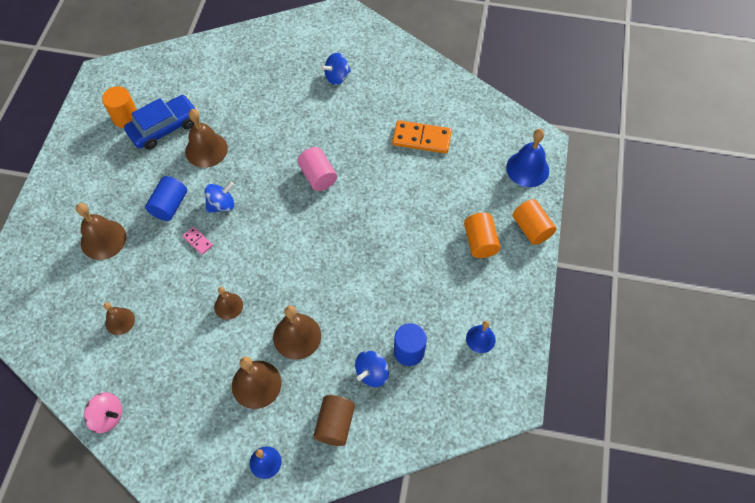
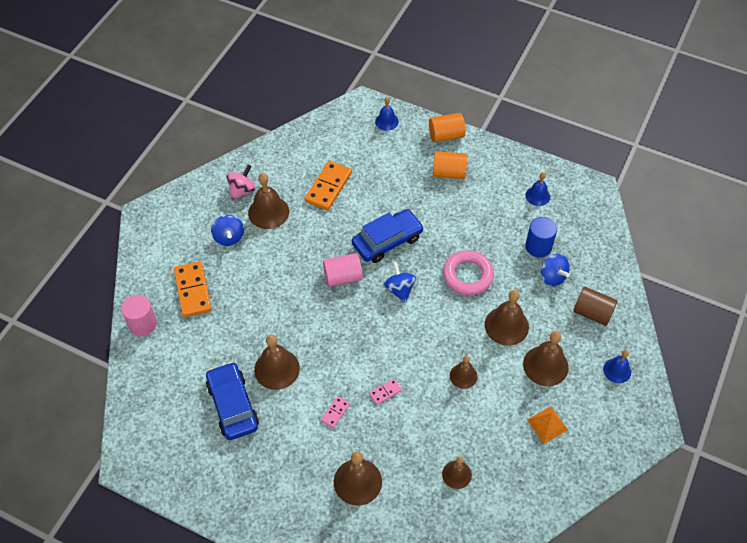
camera: 75 degrees left, 5 degrees down
pink spinning top [84,392,122,433] -> pink spinning top moved to [227,165,256,200]
orange cylinder [102,86,137,128] -> none
blue cylinder [145,176,187,221] -> pink domino [321,396,350,428]
blue spinning top [205,182,234,213] -> blue spinning top moved to [383,262,416,303]
blue bell [506,129,549,187] -> blue bell [375,97,399,131], size x0.61
none -> pink cylinder [121,295,157,336]
none -> orange domino [174,261,212,317]
none -> brown bell [248,173,289,229]
none -> blue car [352,209,424,263]
none -> pink ring [443,250,494,295]
none -> orange pyramid [527,407,568,444]

